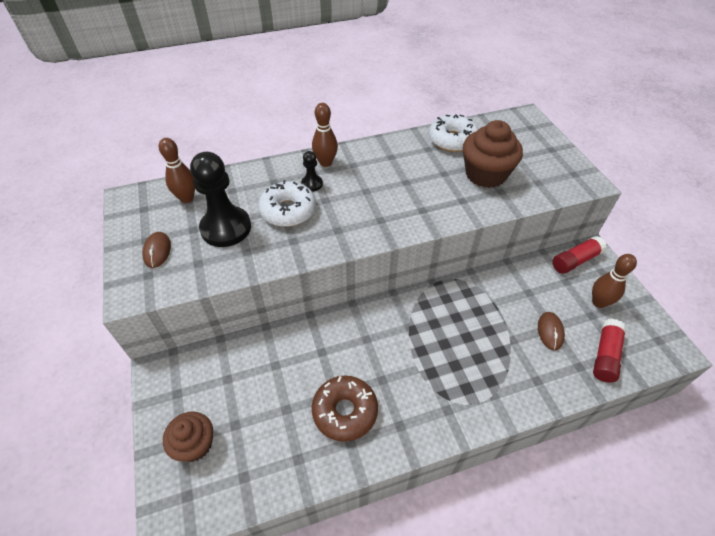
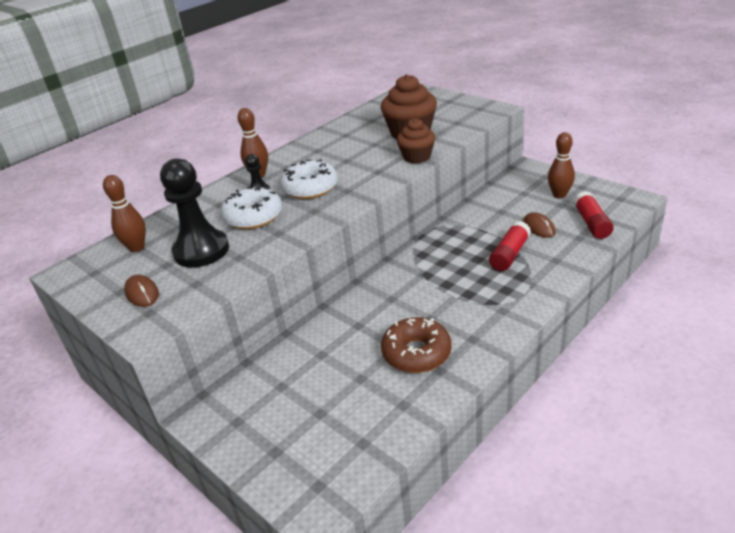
camera: 25 degrees left, 15 degrees down
brown cupcake [163,411,213,462] -> brown cupcake moved to [396,118,435,164]
white donut [429,114,478,152] -> white donut moved to [280,159,338,199]
red glue stick [552,236,607,274] -> red glue stick moved to [489,221,531,271]

